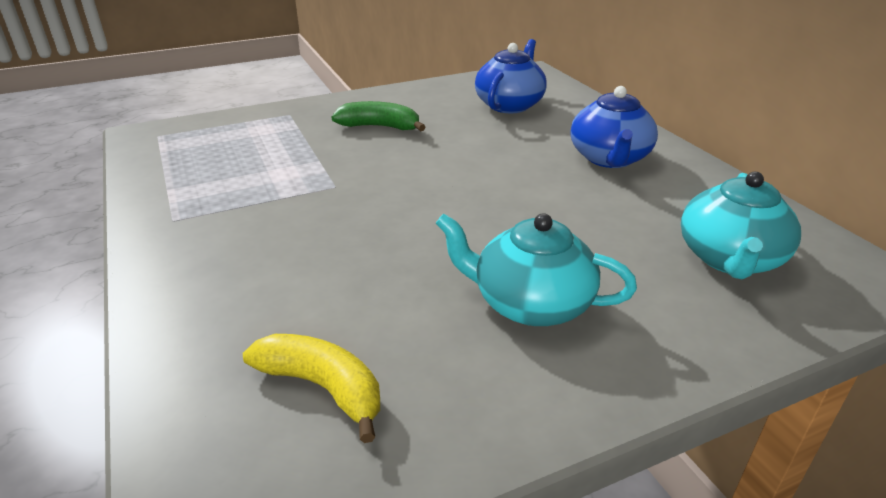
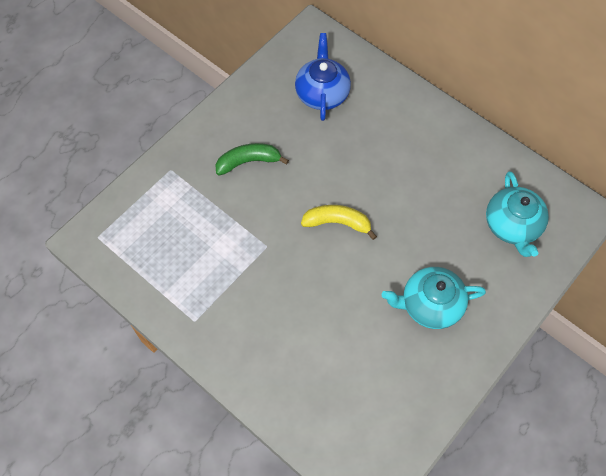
camera: 25 degrees left, 30 degrees up
yellow banana [243,334,380,443] -> yellow banana moved to [301,205,377,240]
blue teapot [571,86,658,168] -> none

